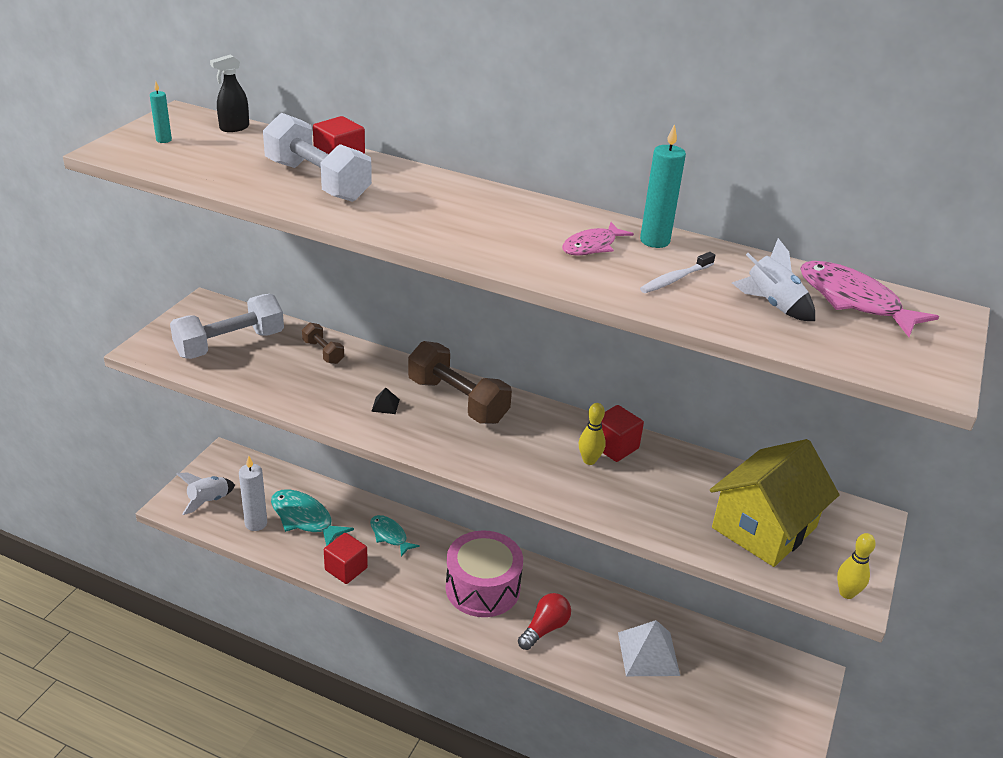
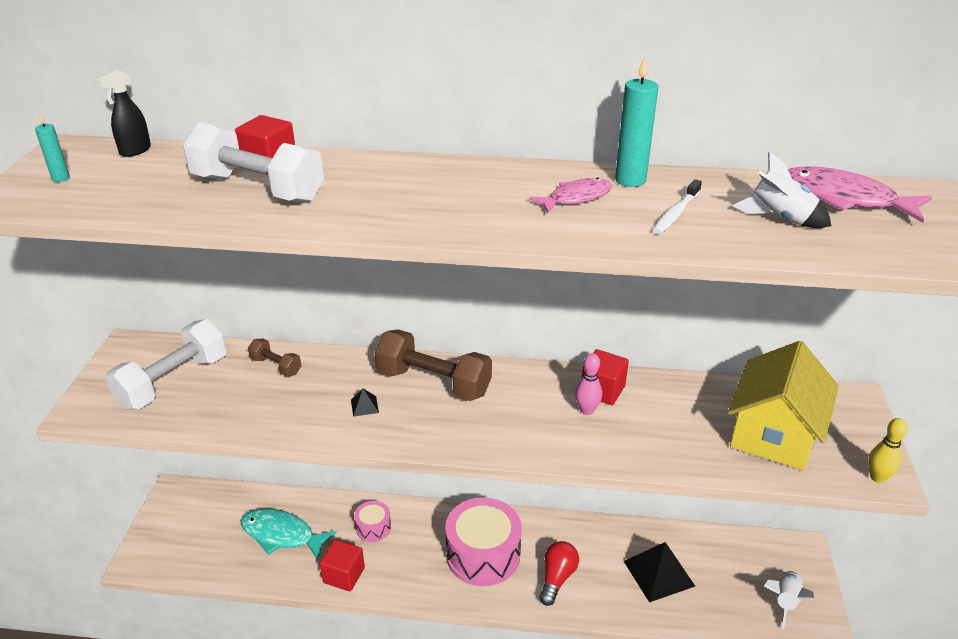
camera: 15 degrees left, 0 degrees up
white rocket [176,473,235,515] -> white rocket moved to [764,571,815,629]
white candle [239,456,267,531] -> none
turquoise fish [370,515,420,557] -> pink drum [354,501,391,542]
pink fish [562,222,634,256] -> pink fish turned 150 degrees counterclockwise [529,177,612,213]
yellow bowling pin [579,403,606,465] -> pink bowling pin [575,353,602,415]
white pyramid [618,620,680,676] -> black pyramid [624,542,695,602]

